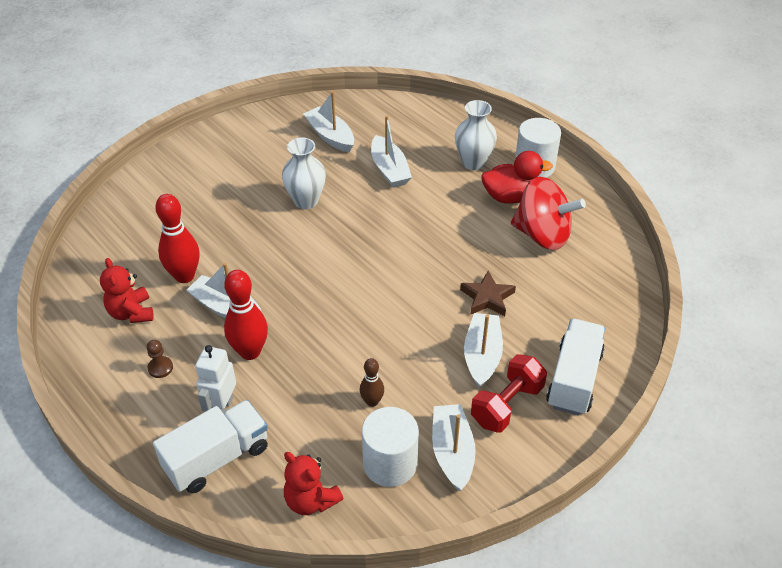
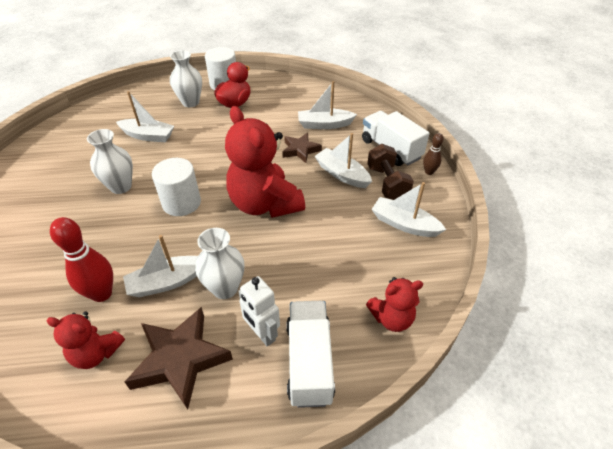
camera: 55 degrees left, 0 degrees up
brown pawn [147,340,173,378] -> brown star [125,307,233,410]
red bowling pin [224,270,268,360] -> white vase [195,228,244,299]
white boat [303,91,354,153] -> white boat moved to [298,81,357,129]
brown bowling pin [360,358,384,407] -> brown bowling pin moved to [423,133,444,175]
white cylinder [362,407,419,487] -> white cylinder moved to [152,158,201,216]
red dumbbell [471,354,547,432] -> brown dumbbell [367,144,414,200]
red spinning top [511,177,586,250] -> none
none -> red teddy bear [225,106,305,218]

